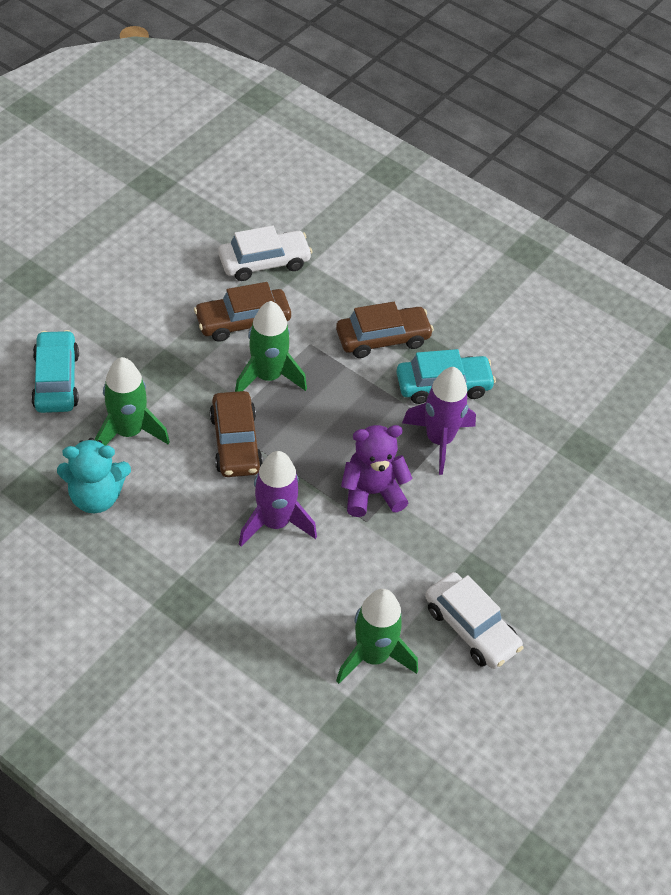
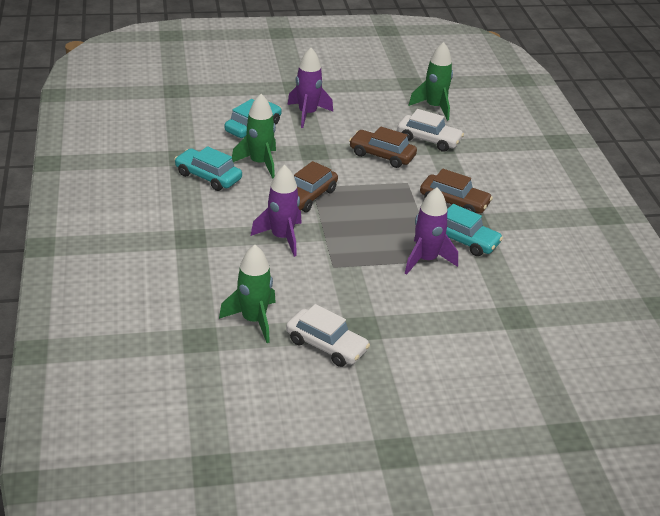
camera: 45 degrees right, 15 degrees down
turquoise teddy bear [57,438,131,513] -> turquoise car [174,146,242,191]
green rocket [235,301,307,392] -> green rocket moved to [409,42,453,121]
purple teddy bear [341,425,413,517] -> none
white car [425,572,523,669] -> white car turned 60 degrees counterclockwise [286,304,370,367]
none -> purple rocket [287,48,333,128]

